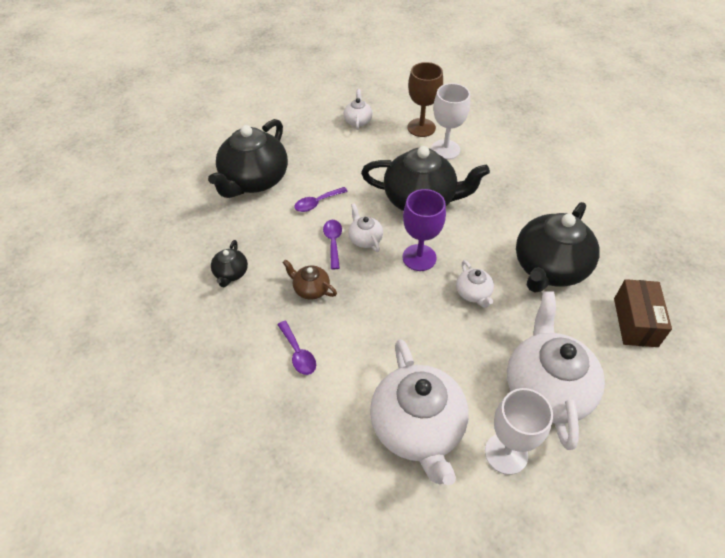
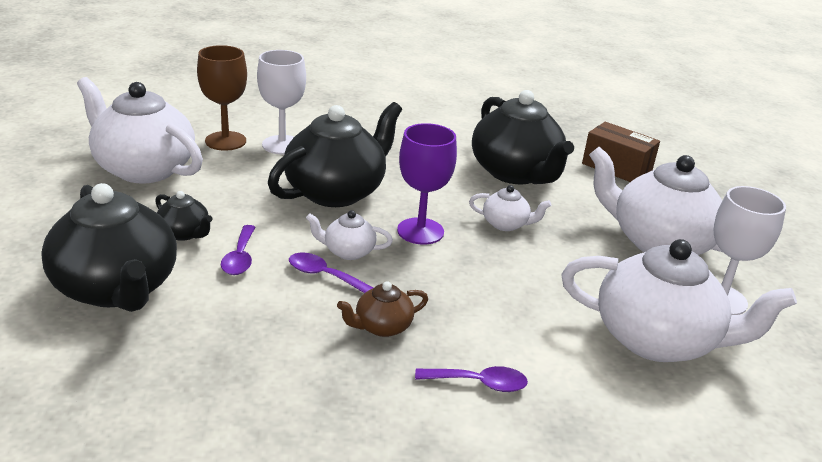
camera: 60 degrees left, 20 degrees down
black teapot [211,240,248,287] -> black teapot moved to [155,191,213,241]
white teapot [343,89,373,130] -> white teapot [77,77,203,184], size x2.19

